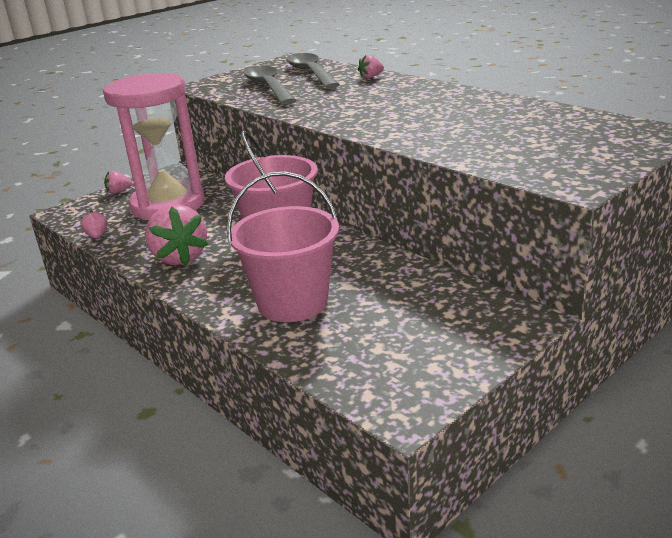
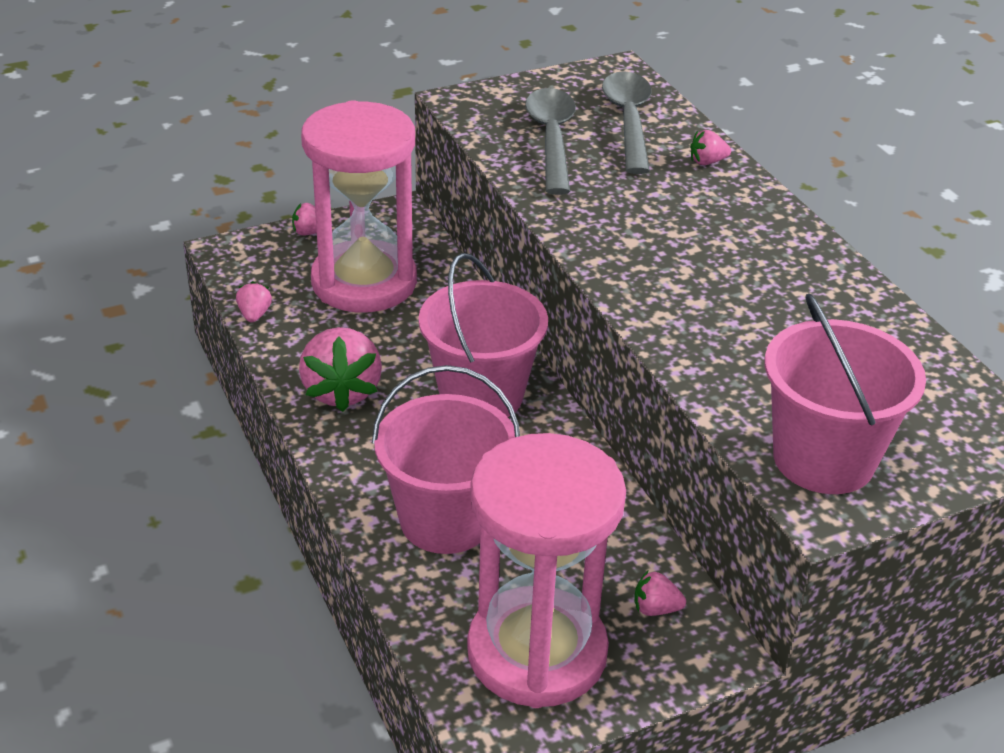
camera: 15 degrees right, 10 degrees up
none -> pink hourglass [467,433,626,708]
none -> pink strawberry [634,571,686,616]
none -> pink bucket [765,293,926,494]

